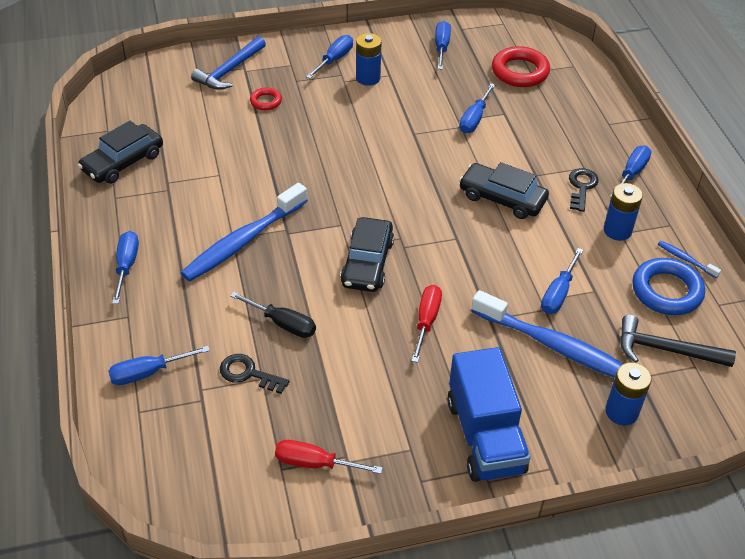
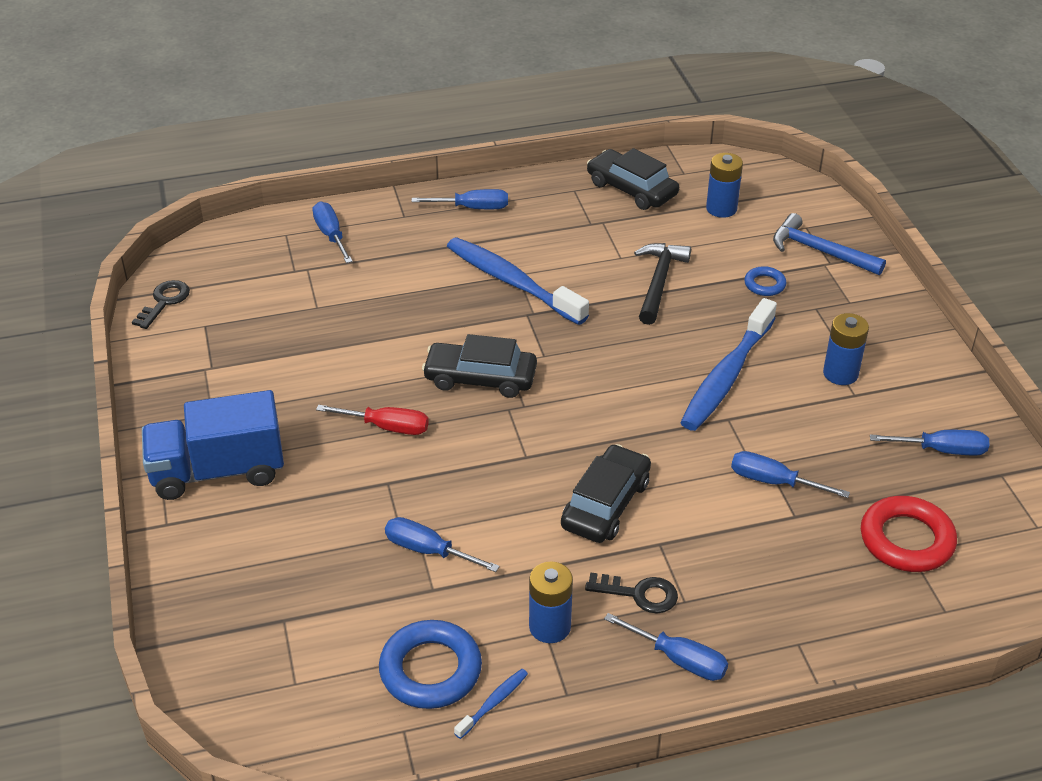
camera: 90 degrees right, 5 degrees down
black key [220,354,290,394] -> black key moved to [132,280,190,329]
black screwdriver [230,292,316,338] -> none
red ring [250,87,282,110] -> blue ring [744,266,786,296]
red screwdriver [275,440,383,474] -> none
blue screwdriver [306,35,353,79] -> none
blue toothbrush [471,290,623,378] -> blue toothbrush moved to [680,298,777,431]
blue battery [605,362,652,425] -> blue battery moved to [706,153,743,218]
black hammer [620,315,736,367] -> black hammer moved to [634,243,691,325]

